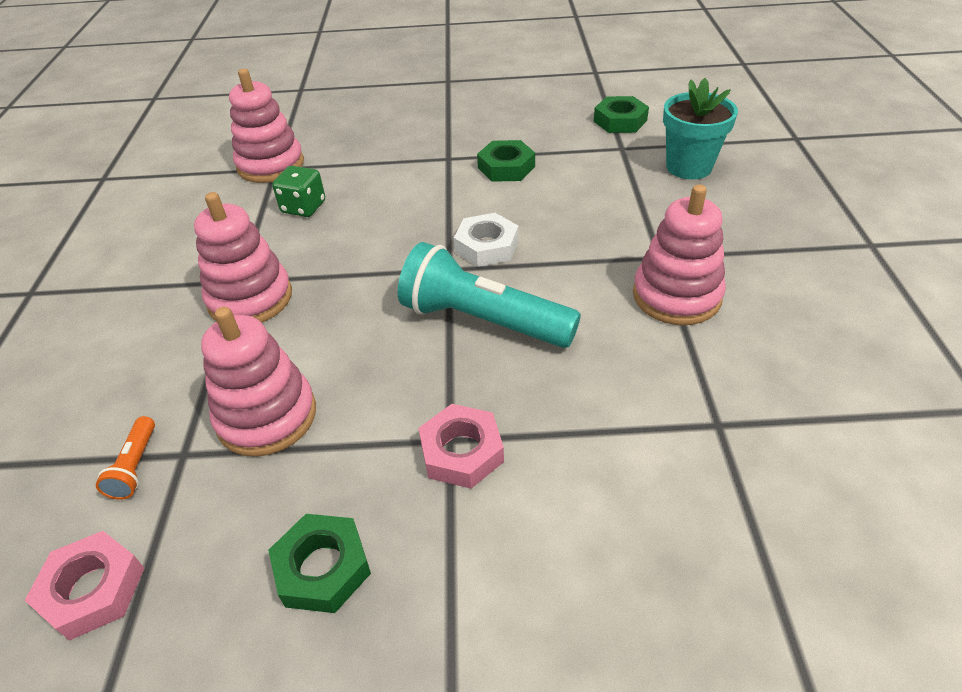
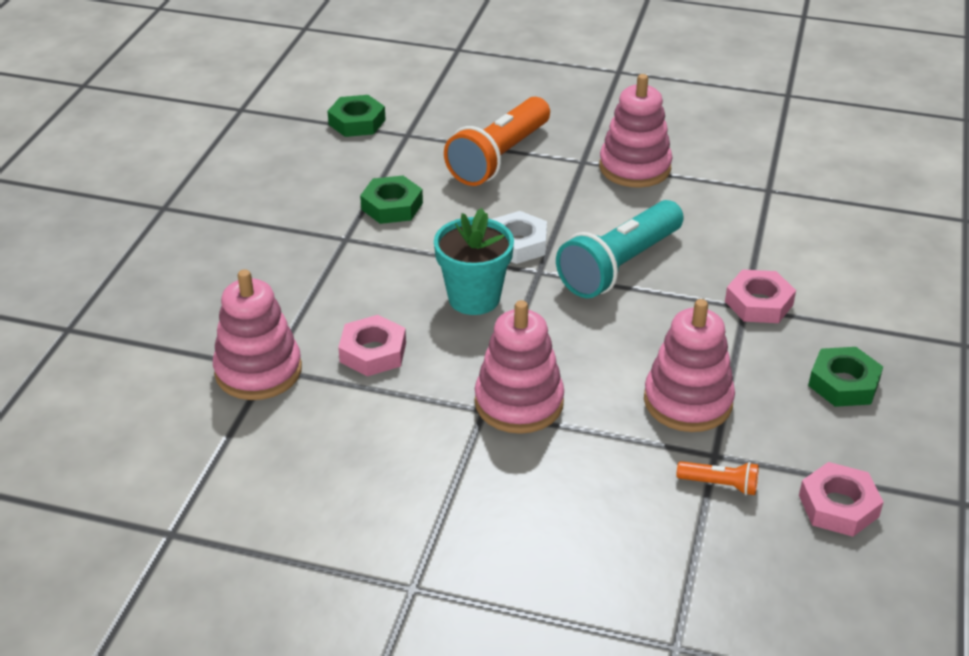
camera: 75 degrees left, 5 degrees down
green dice [272,166,325,217] -> pink nut [338,315,406,376]
turquoise flower pot [663,78,738,179] -> turquoise flower pot moved to [434,208,514,315]
none -> orange flashlight [444,97,550,186]

